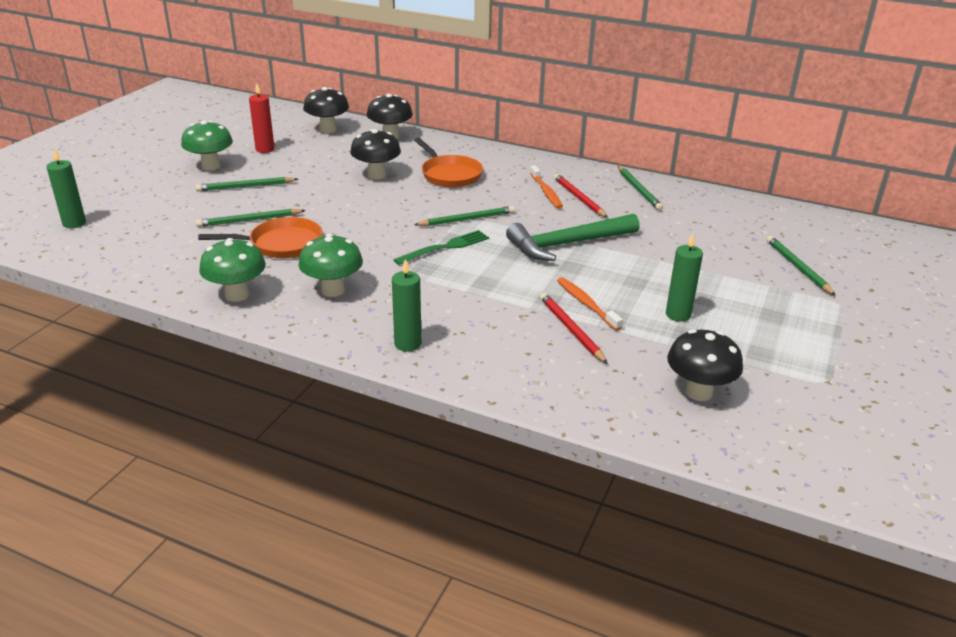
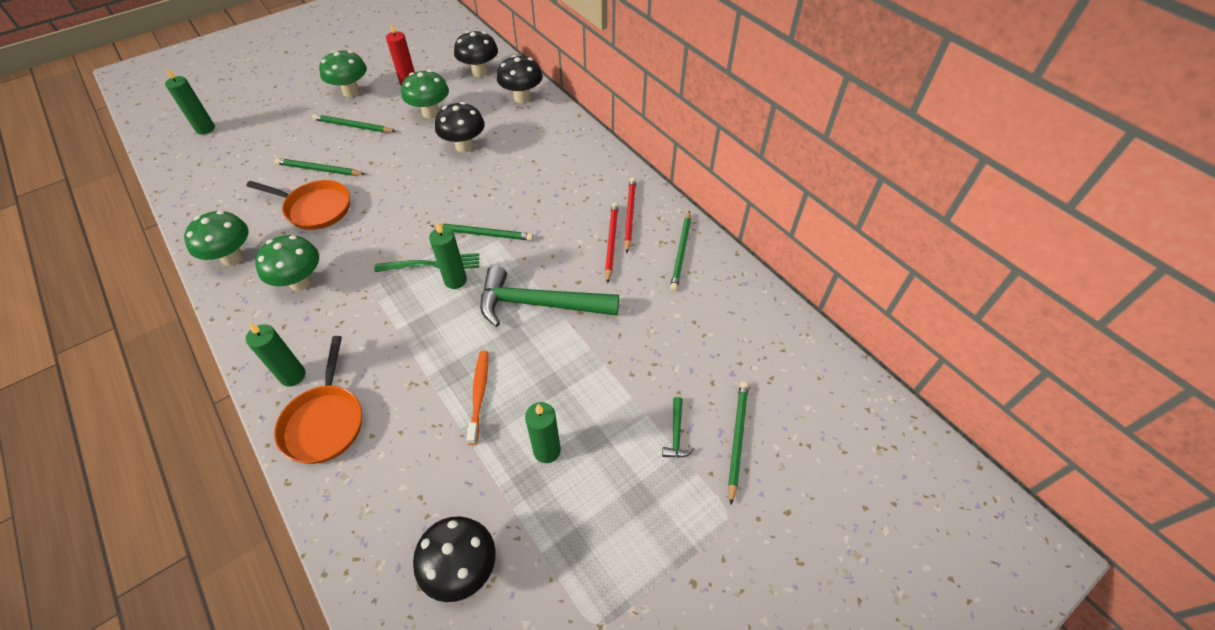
camera: 30 degrees right, 20 degrees up
orange pan [414,138,483,188] -> orange pan moved to [274,336,362,464]
orange toothbrush [530,166,563,209] -> none
red pencil [540,293,608,364] -> red pencil moved to [624,178,636,253]
none -> green mushroom [401,70,449,119]
none -> green candle [429,222,467,289]
none -> green hammer [662,397,694,458]

